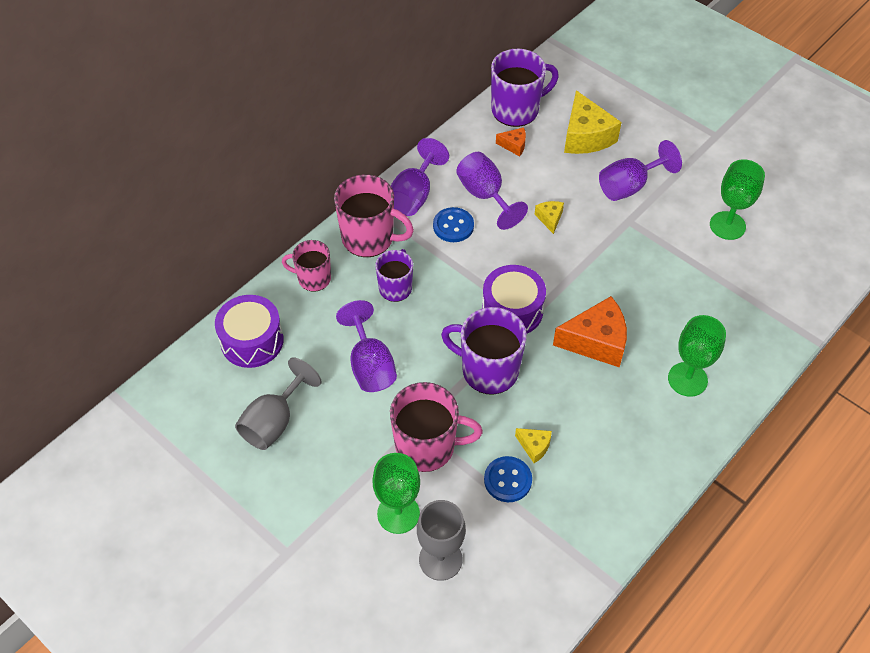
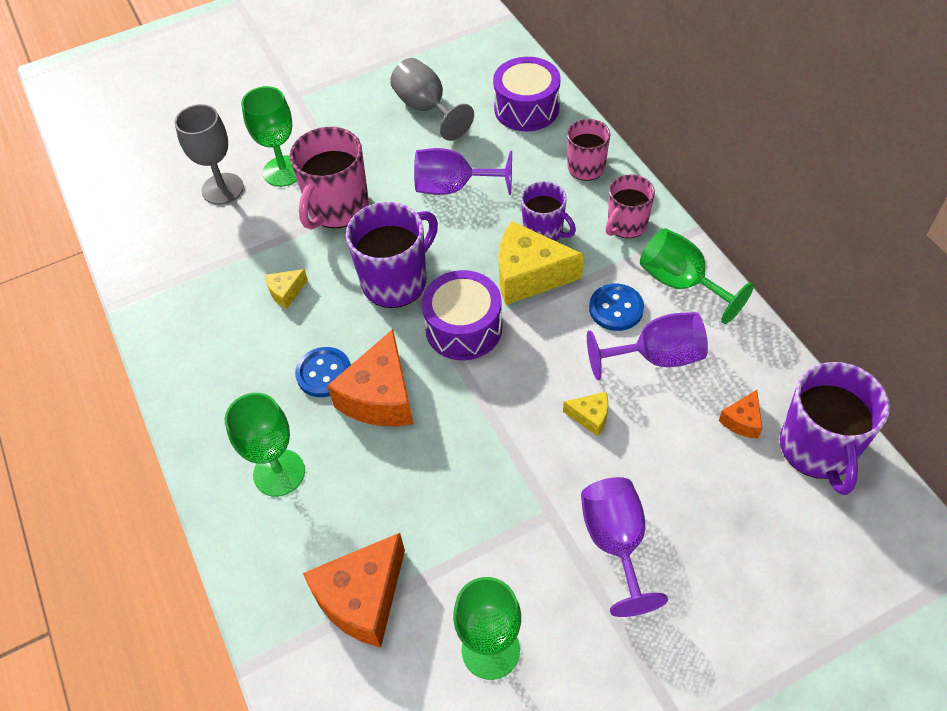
camera: 115 degrees right, 0 degrees up
pink mug [334,174,414,257] -> pink mug [606,175,655,238], size x0.62
purple goblet [391,138,449,216] -> green goblet [640,228,754,324]
blue button [484,456,532,502] -> blue button moved to [295,347,351,397]
yellow cheese [564,90,622,154] -> yellow cheese moved to [498,221,584,305]
none -> orange cheese [303,533,405,648]

